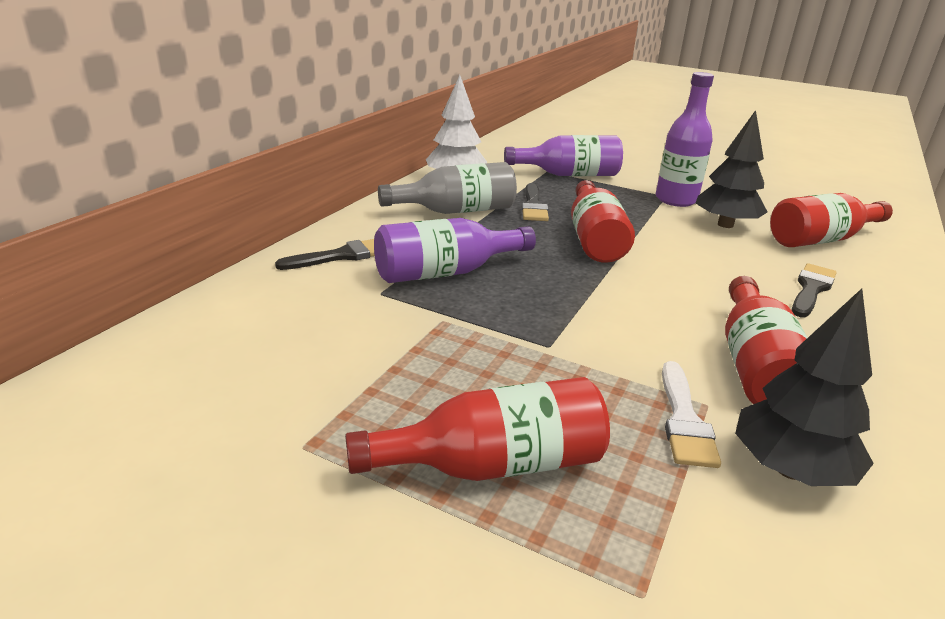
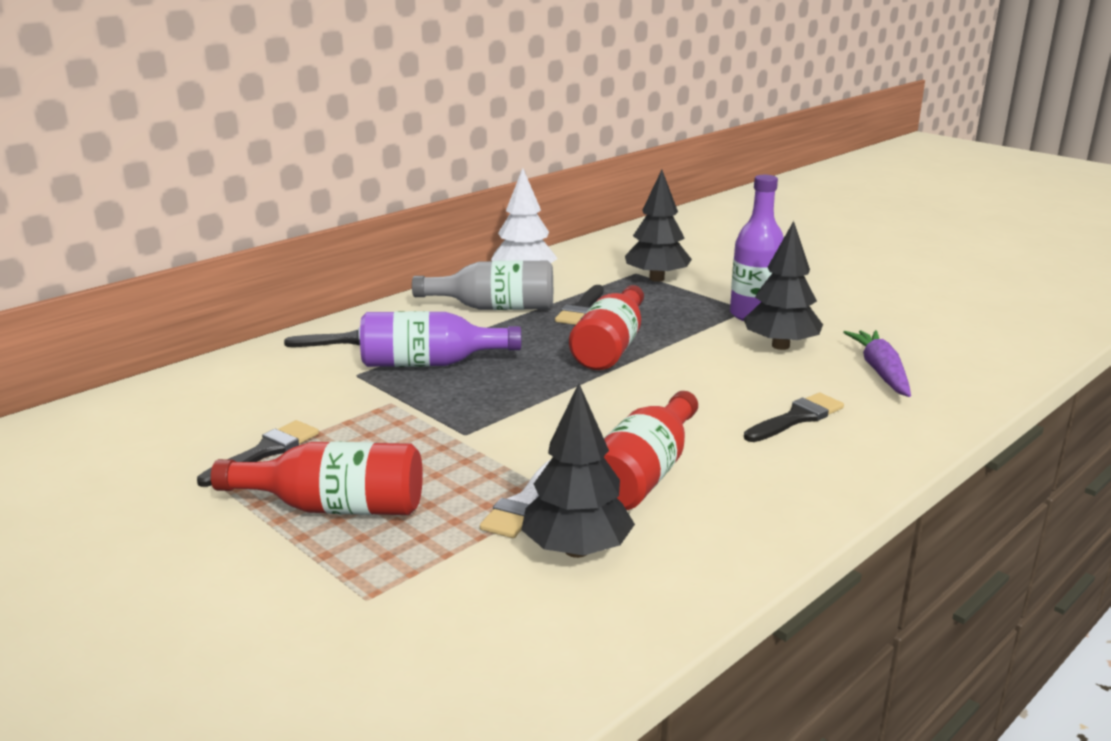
camera: 20 degrees right, 5 degrees down
purple bottle [504,135,623,176] -> black tree [625,170,692,282]
red bottle [770,193,893,247] -> purple carrot [843,330,911,397]
none -> black brush [197,420,319,487]

